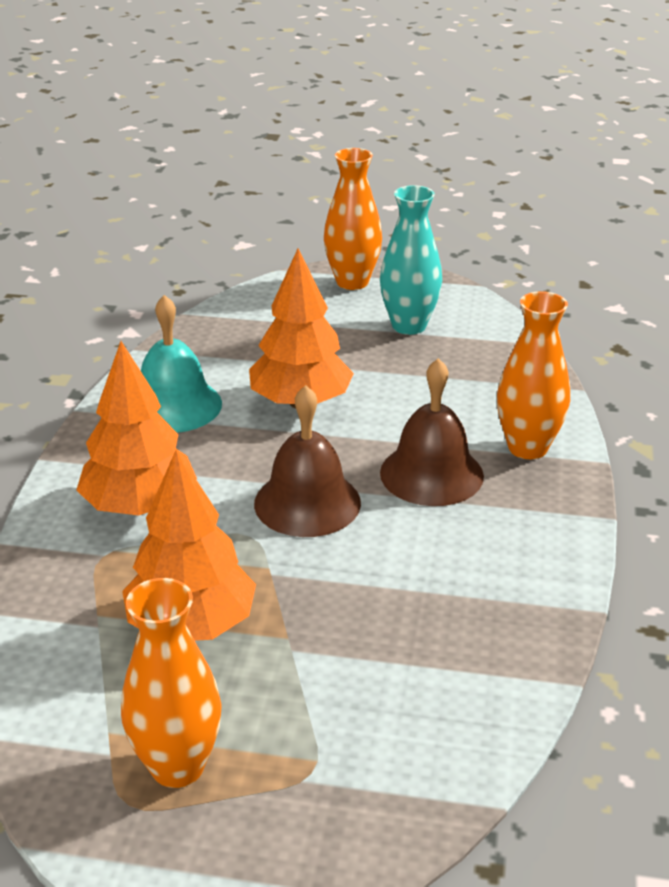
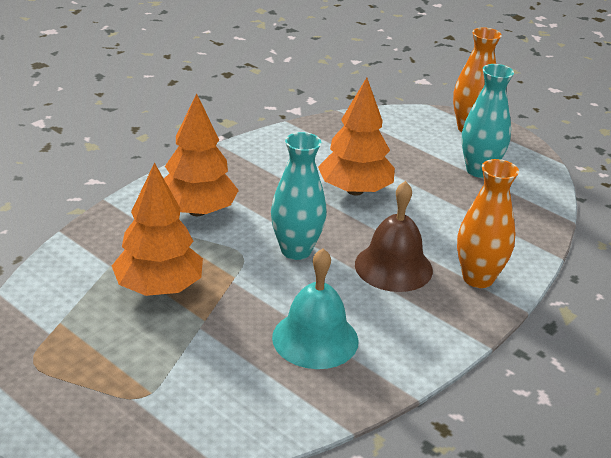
camera: 30 degrees right, 0 degrees up
orange vase [121,578,222,788] -> none
turquoise bell [141,295,222,433] -> turquoise bell moved to [272,248,359,369]
brown bell [254,385,361,537] -> turquoise vase [271,132,327,260]

